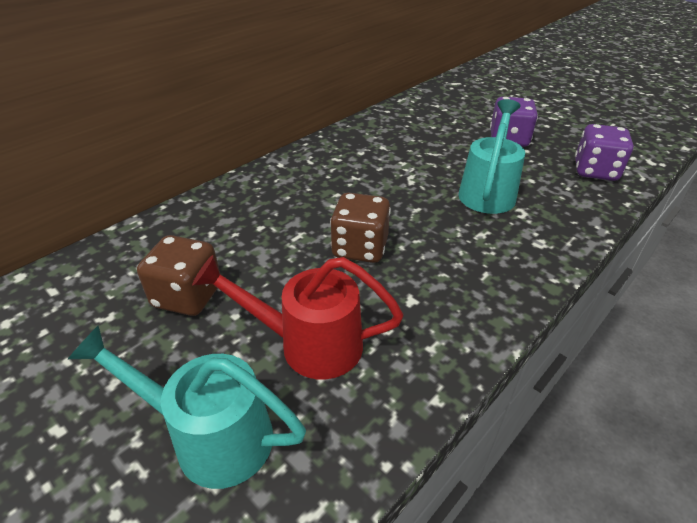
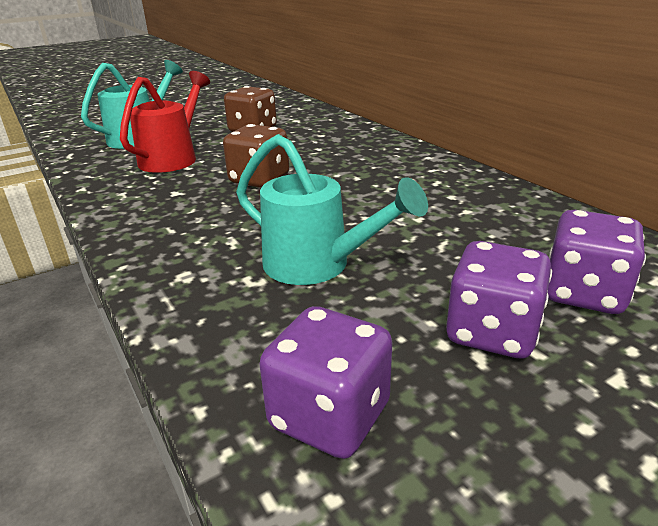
camera: 105 degrees right, 10 degrees down
none -> purple dice [548,210,646,314]

